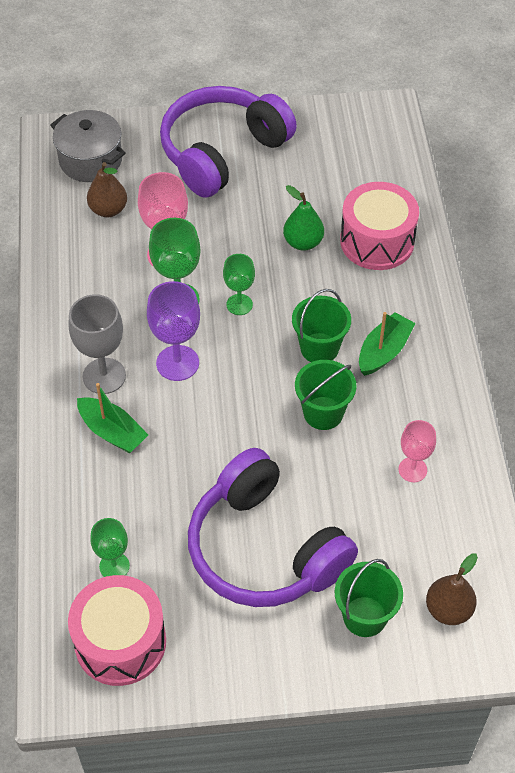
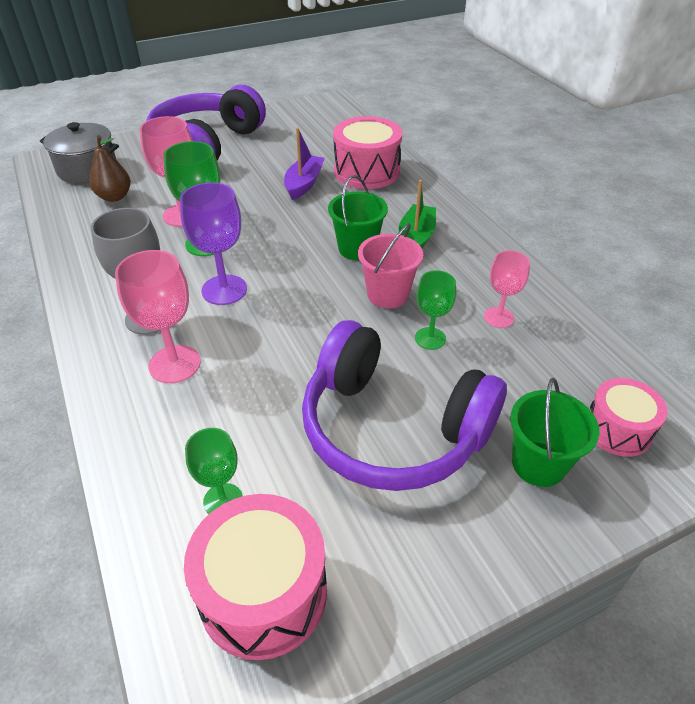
camera: 20 degrees left, 10 degrees down
green boat [77,383,148,453] -> pink goblet [115,250,201,383]
green goblet [223,254,255,315] -> green goblet moved to [415,270,456,350]
green pear [283,185,324,251] -> purple boat [284,128,325,200]
green bucket [295,360,357,430] -> pink bucket [358,223,423,308]
brown pear [426,553,478,625] -> pink drum [590,378,668,457]

